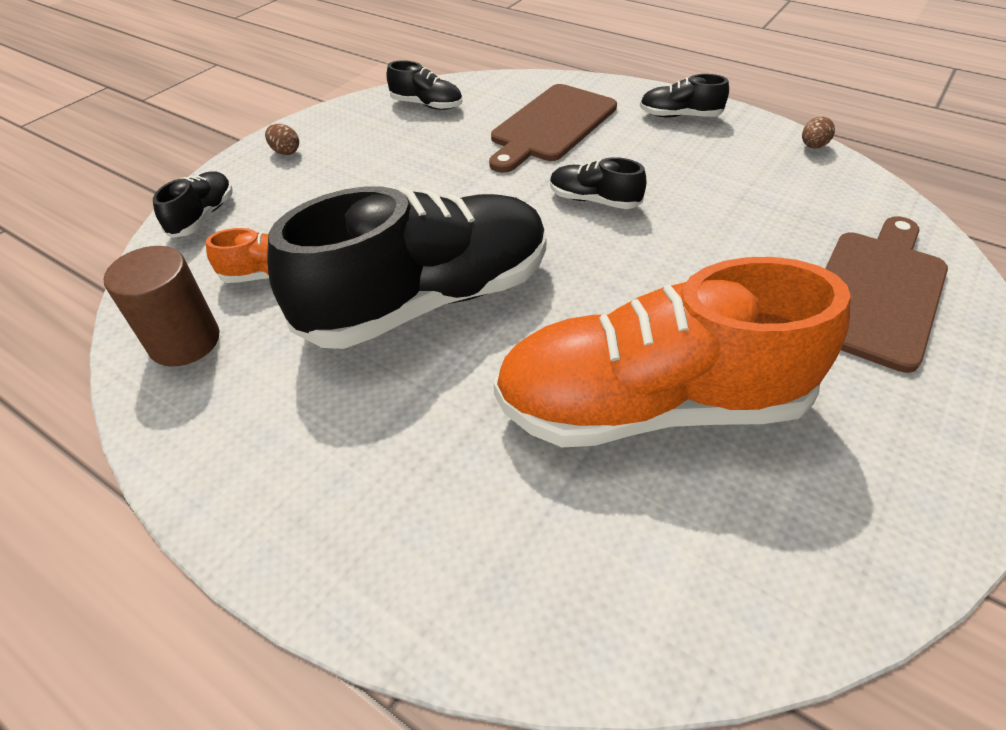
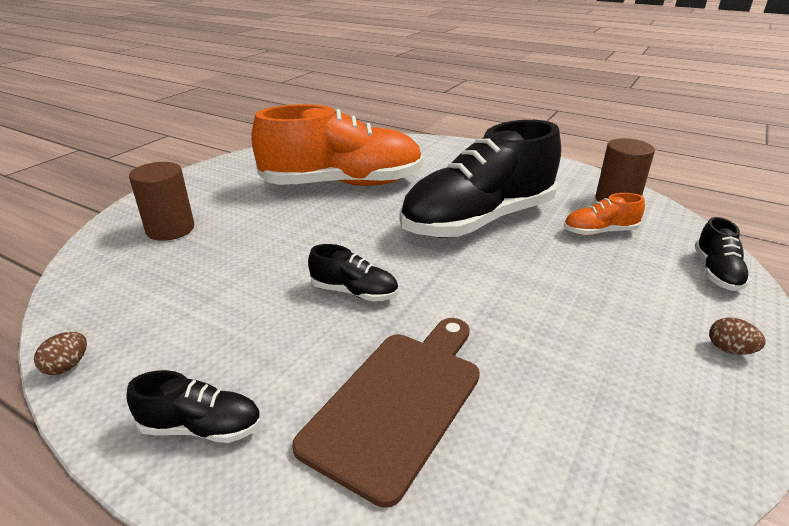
camera: 175 degrees right, 15 degrees down
black shoe [386,60,462,110] -> none
brown cutting board [825,216,948,373] -> brown cylinder [129,162,194,241]

